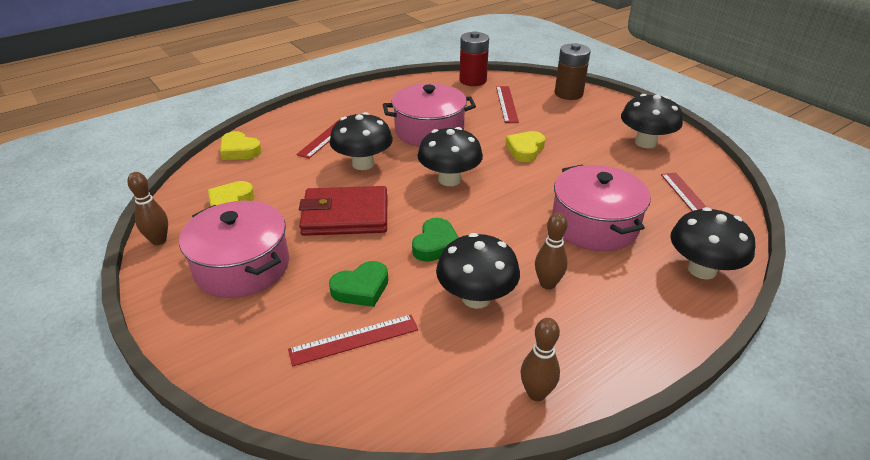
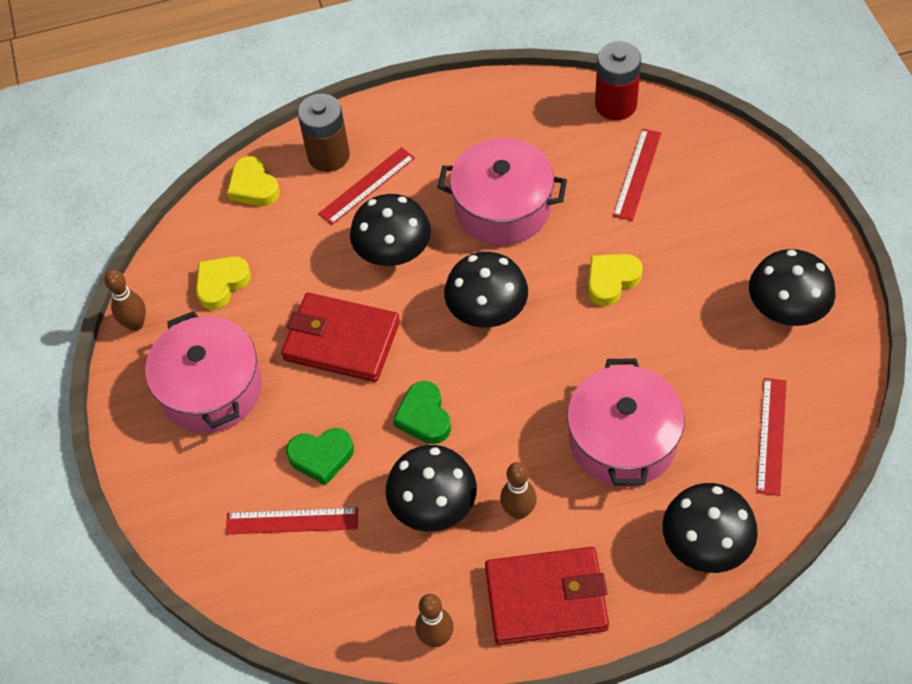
camera: 25 degrees right, 20 degrees up
green heart [412,218,459,262] -> green heart turned 120 degrees clockwise [393,381,451,444]
brown battery [555,43,591,100] -> brown battery moved to [297,94,350,172]
none -> red wallet [485,547,609,645]

